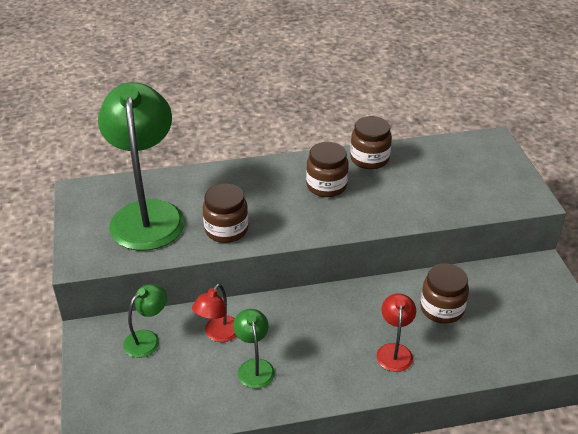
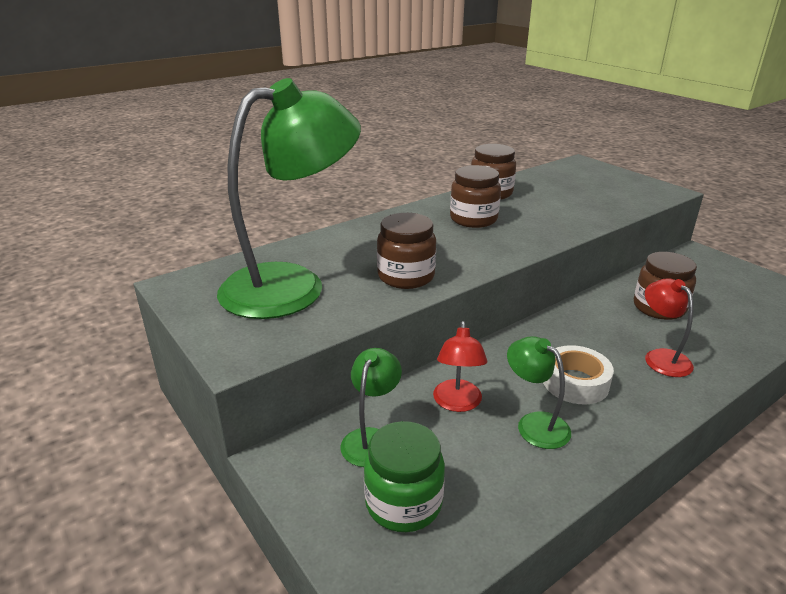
camera: 25 degrees left, 10 degrees down
green lamp [98,82,185,251] -> green lamp turned 90 degrees clockwise [217,78,361,319]
none -> green jar [364,421,445,532]
none -> white tape [543,345,614,404]

